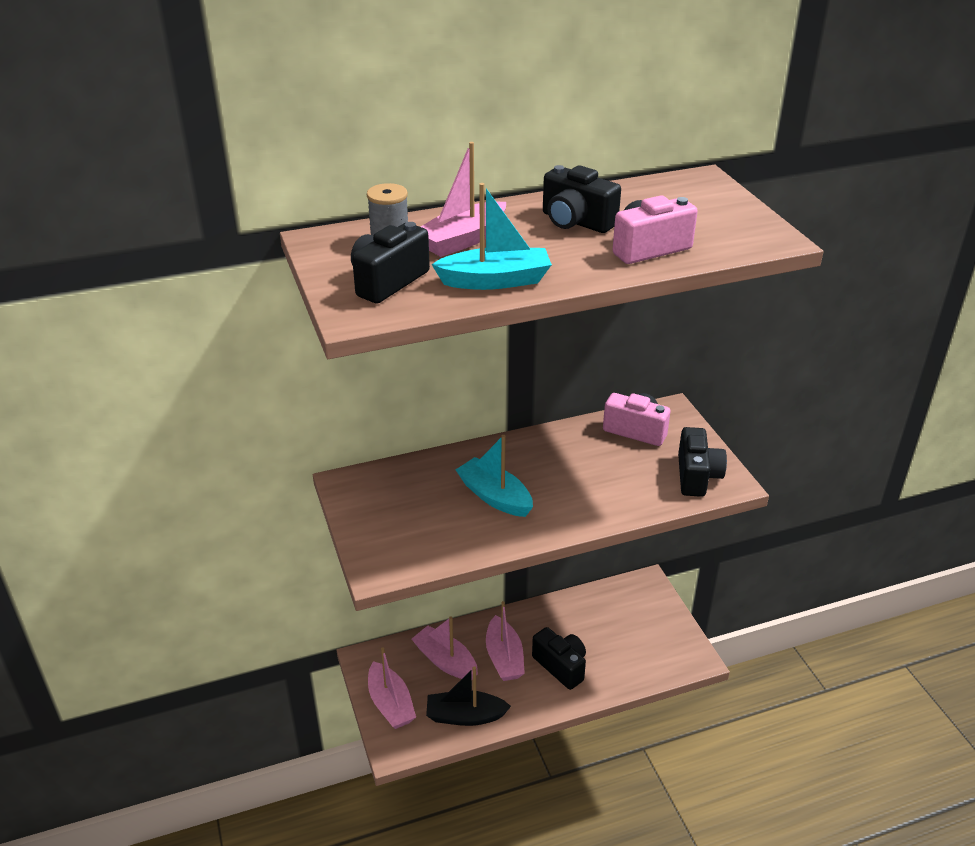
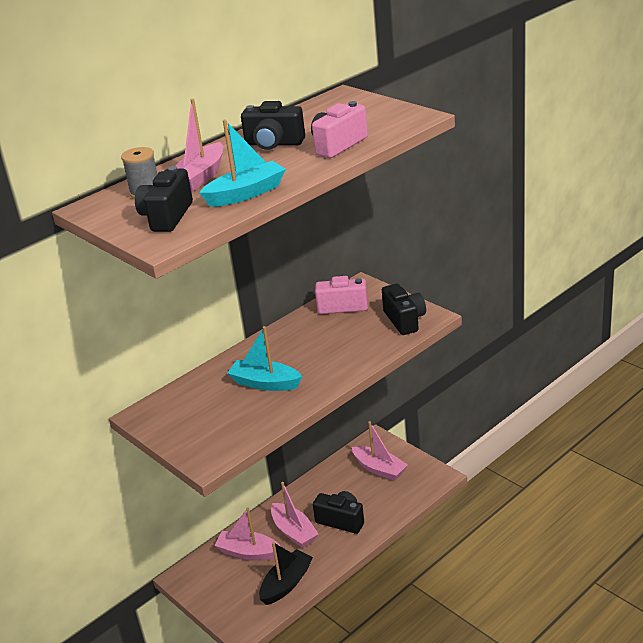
camera: 20 degrees left, 5 degrees down
pink boat [368,647,416,729] -> pink boat moved to [352,421,408,481]
black boat [426,666,511,726] -> black boat turned 150 degrees clockwise [259,542,313,605]

